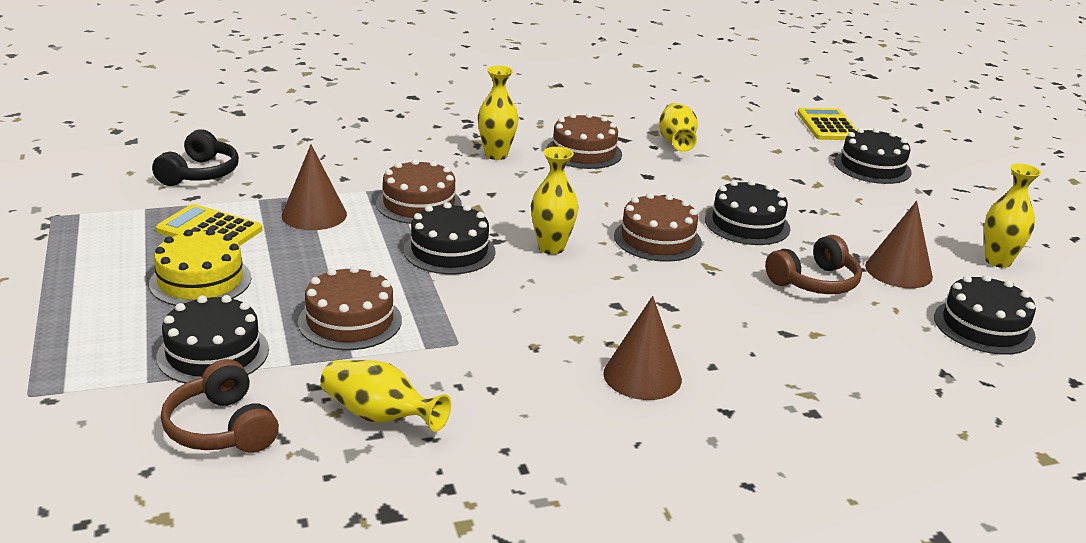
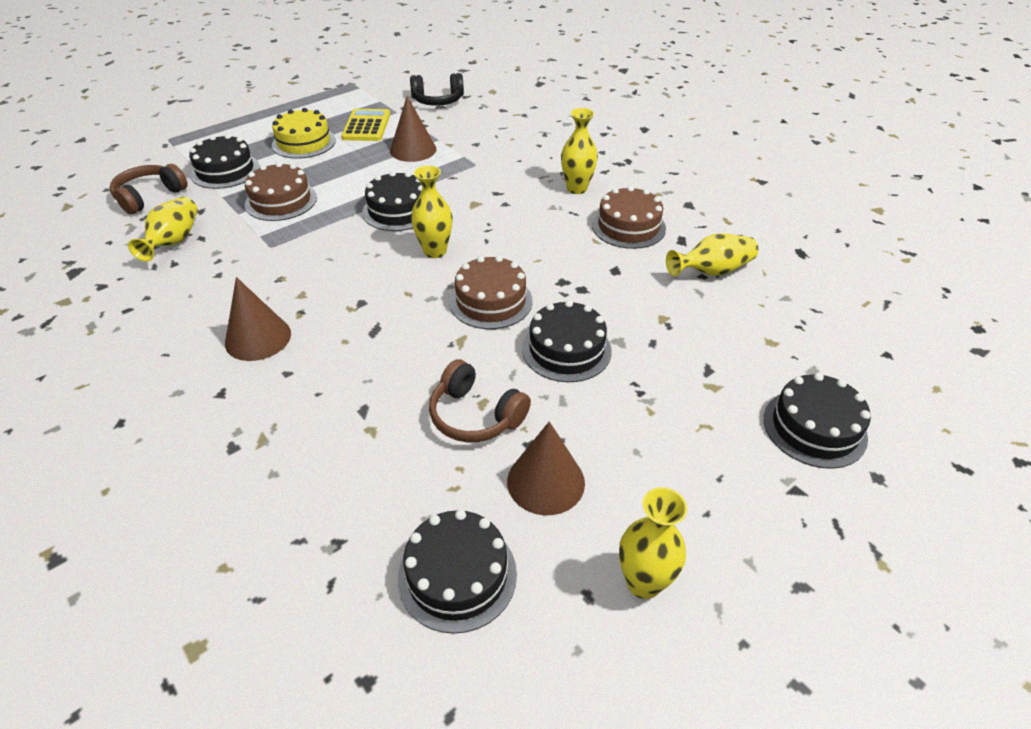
camera: 70 degrees right, 15 degrees up
brown cake [376,159,462,224] -> none
yellow calculator [797,108,857,140] -> none

